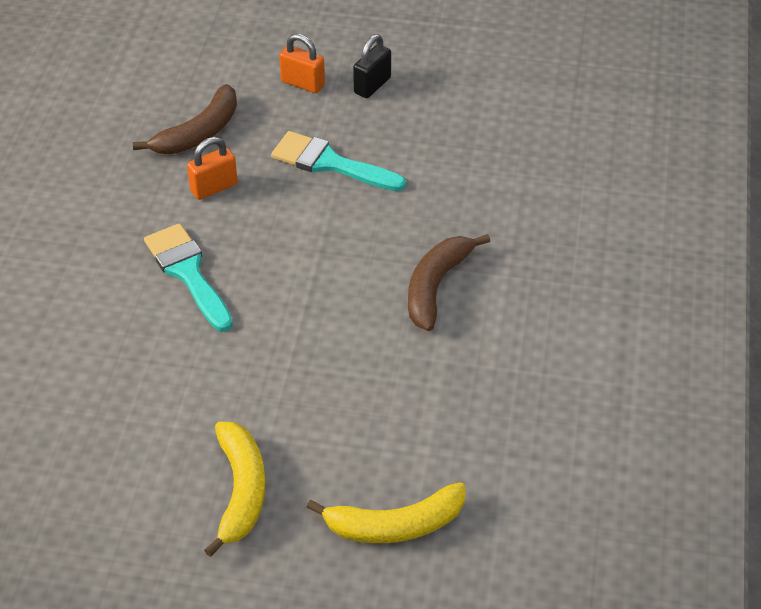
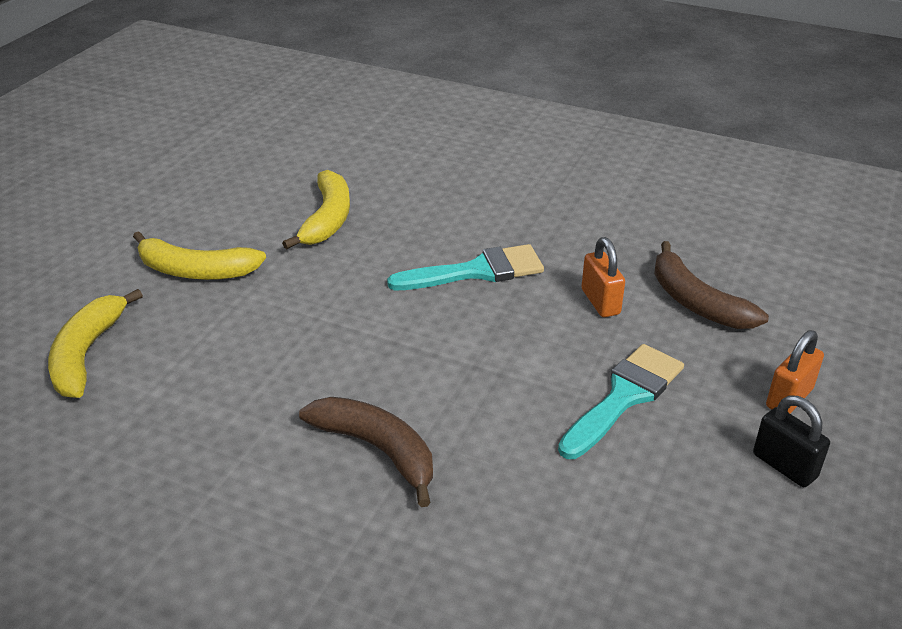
camera: 105 degrees right, 10 degrees down
none -> yellow banana [282,170,350,249]

